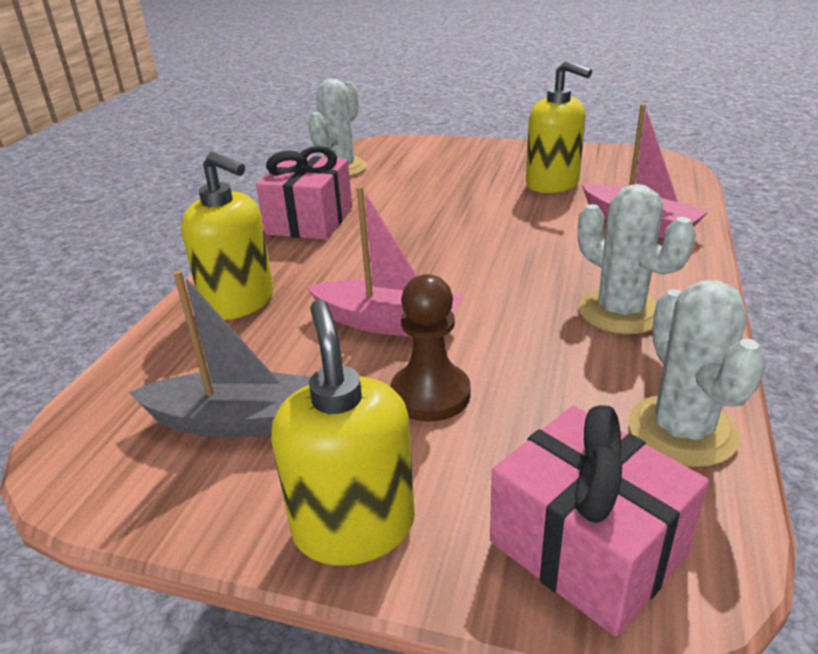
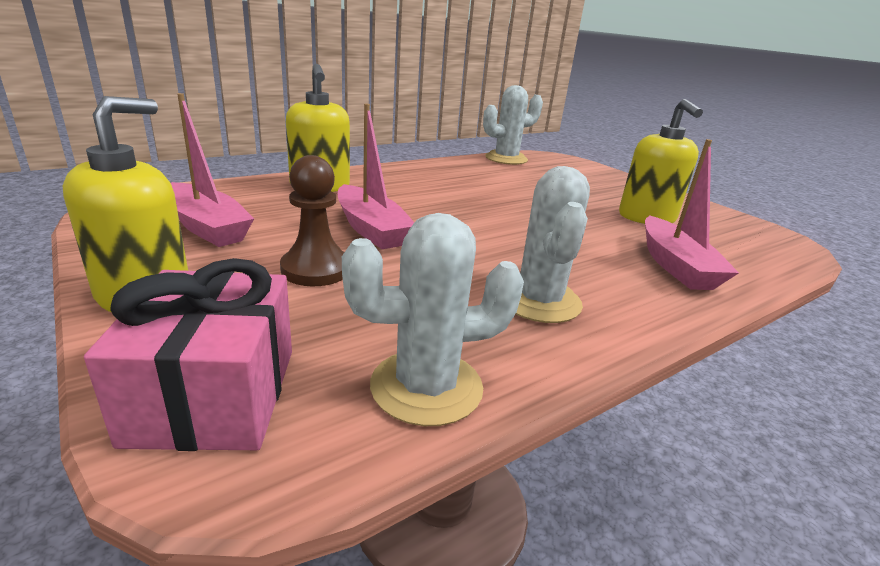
camera: 35 degrees right, 5 degrees down
grey boat [129,270,311,438] -> pink boat [171,93,254,247]
pink gift [256,146,352,240] -> none
white cactus [629,280,767,467] -> white cactus turned 45 degrees clockwise [342,213,524,426]

